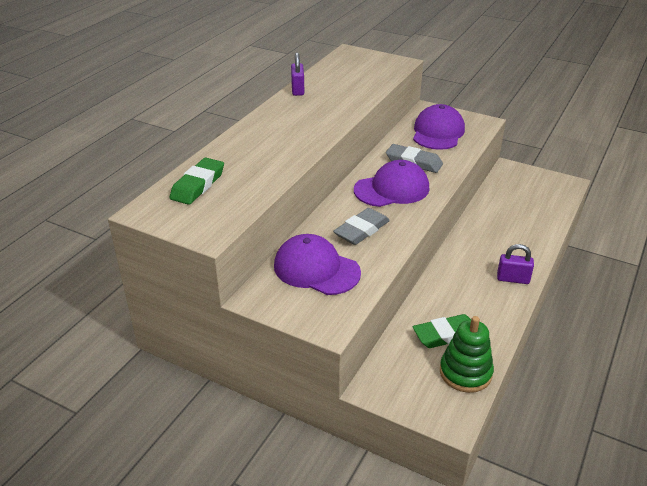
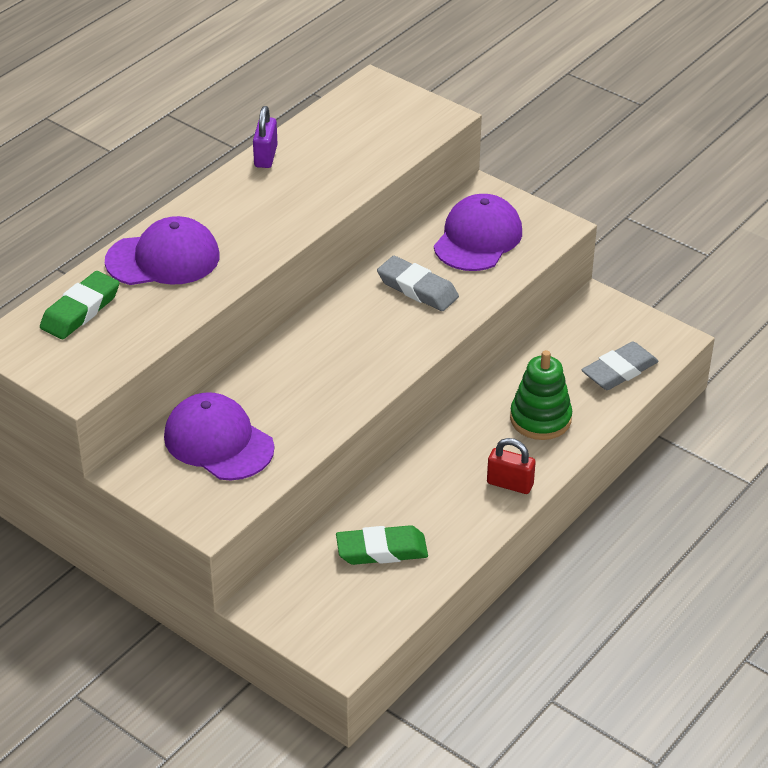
camera: 10 degrees right, 5 degrees up
grey eraser [333,208,390,245] -> grey eraser moved to [582,341,659,390]
purple cap [354,160,429,207] -> purple cap moved to [105,216,220,285]
green stacking toy [440,316,494,393] -> green stacking toy moved to [510,350,572,440]
purple padlock [497,244,534,284] -> red padlock [487,438,536,494]

